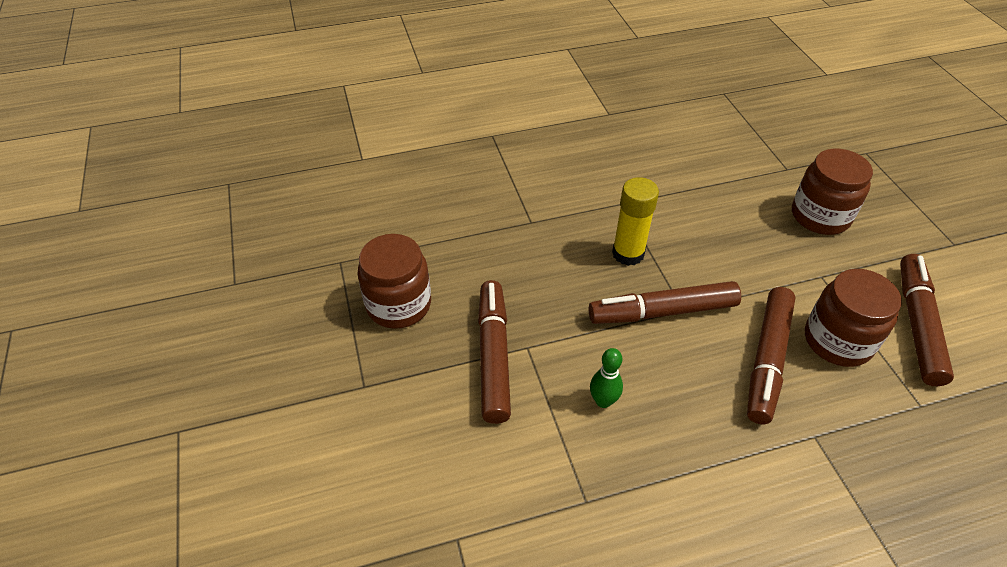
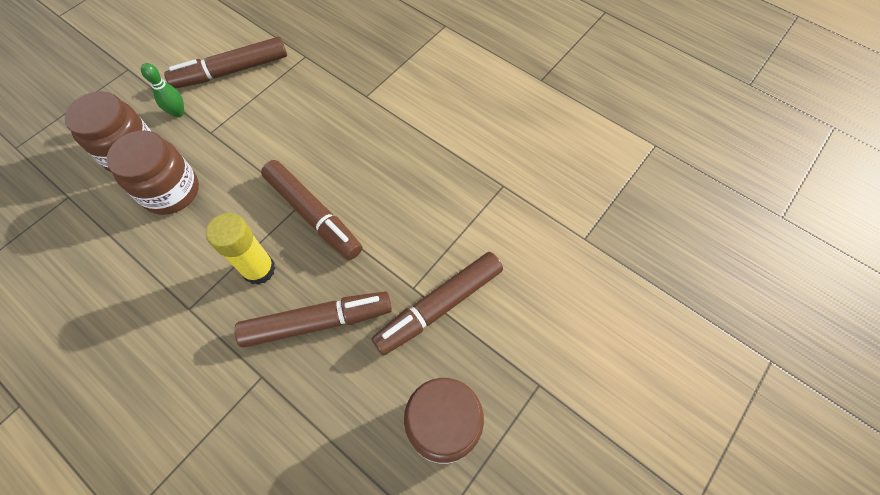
camera: 125 degrees left, 15 degrees up
green bowling pin [590,348,623,408] -> green bowling pin moved to [141,63,184,117]
brown marker [747,287,796,424] -> brown marker moved to [234,291,392,348]
brown jar [805,269,901,367] -> brown jar moved to [107,130,199,215]

